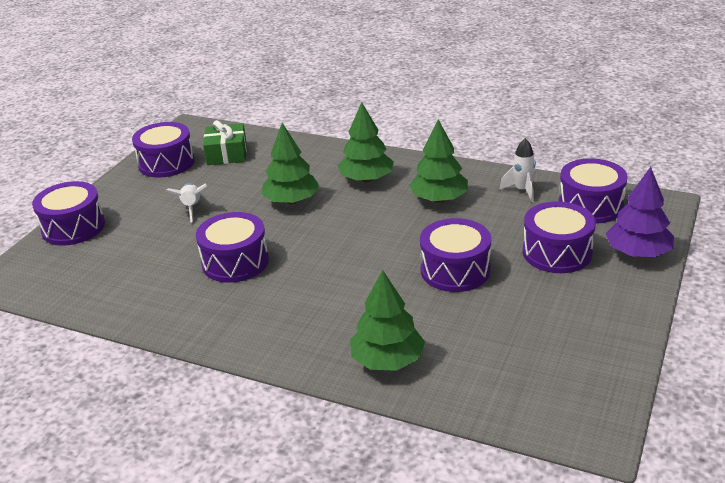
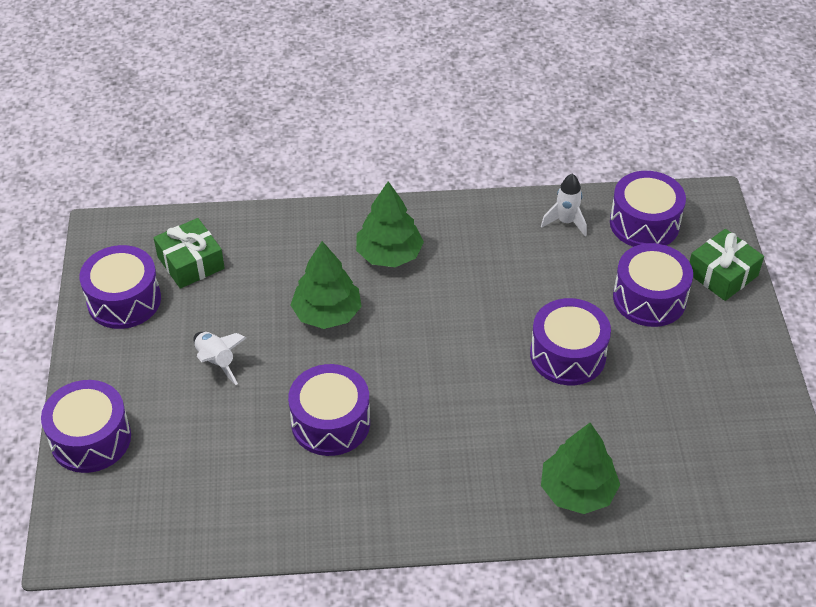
camera: 30 degrees left, 15 degrees up
green tree [409,119,468,203] -> none
purple tree [606,167,674,257] -> green gift [690,229,764,301]

